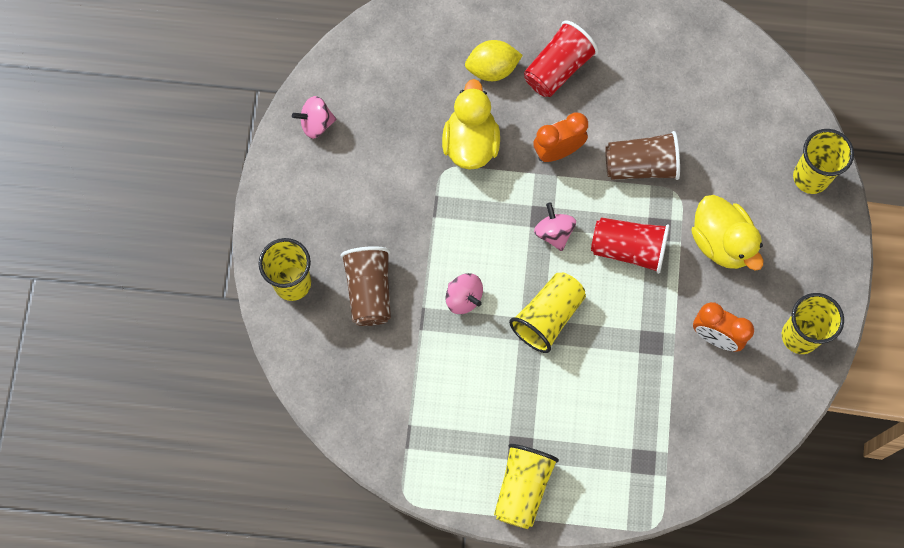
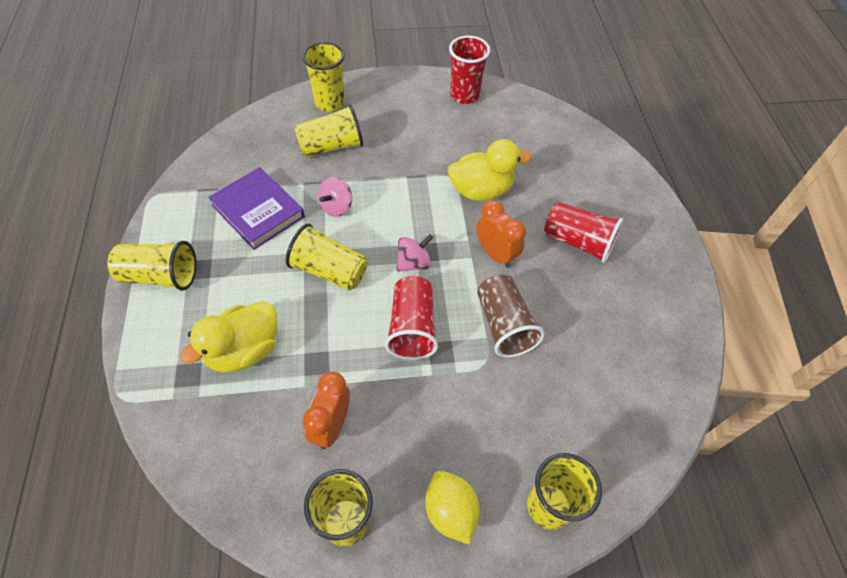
camera: 75 degrees right, 15 degrees down
pink spinning top [292,96,336,139] -> red cup [449,36,490,104]
brown cup [340,246,391,326] -> yellow cup [294,105,363,157]
yellow lemon [465,40,523,81] -> yellow lemon moved to [425,471,480,545]
yellow duck [692,195,764,271] -> yellow duck moved to [180,301,277,373]
none -> purple book [208,167,305,250]

